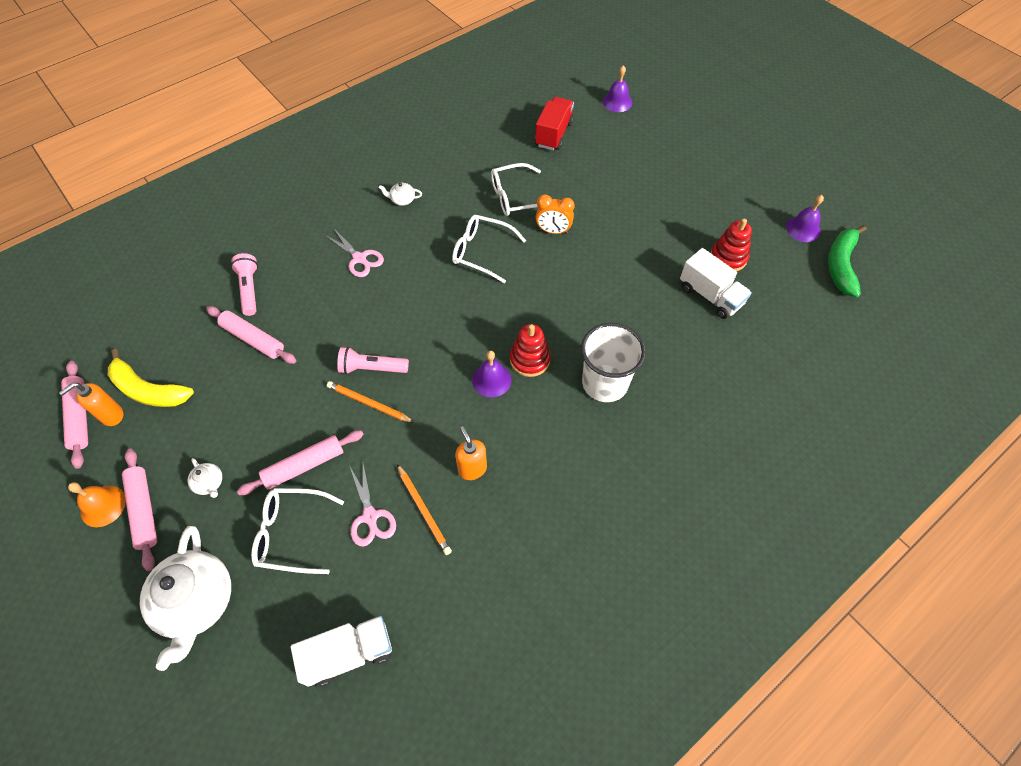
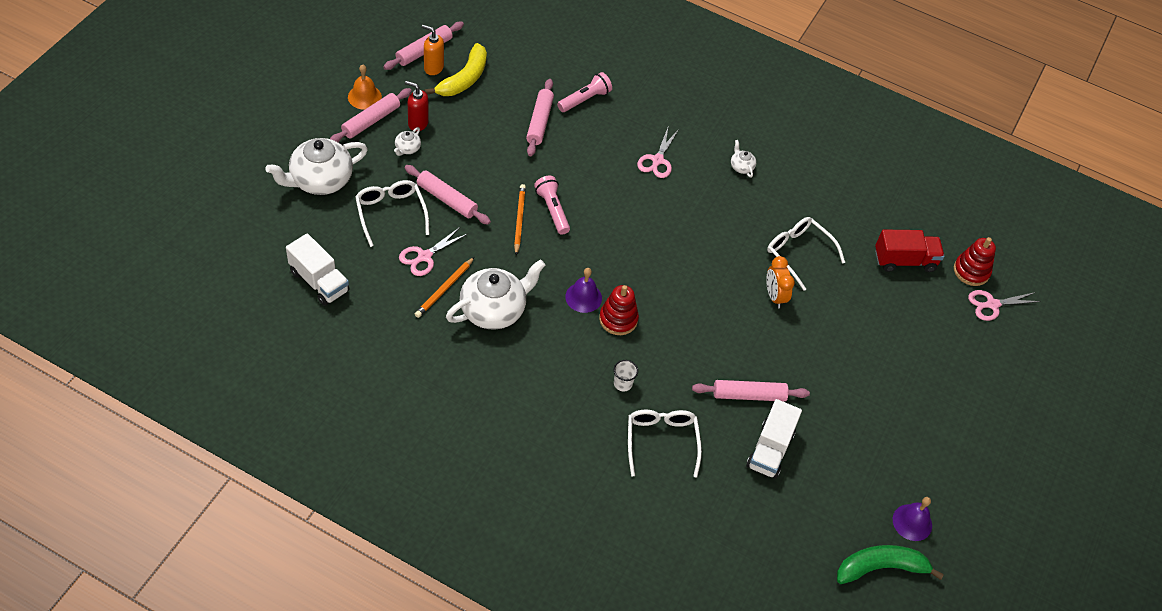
camera: 60 degrees right, 5 degrees down
yellow banana [108,349,194,407] -> yellow banana turned 150 degrees counterclockwise [424,43,487,96]
white glasses [452,215,526,283] -> white glasses moved to [628,410,702,478]
orange soap dispenser [455,426,487,480] -> white teapot [446,260,545,330]
white cup [581,323,646,402] -> white cup [614,360,638,391], size x0.42
purple bell [602,65,632,112] -> pink scissors [968,290,1041,321]
red stacking toy [710,219,752,271] -> red stacking toy moved to [954,237,996,286]
none -> red soap dispenser [405,81,429,132]
none -> pink rolling pin [692,380,810,402]

